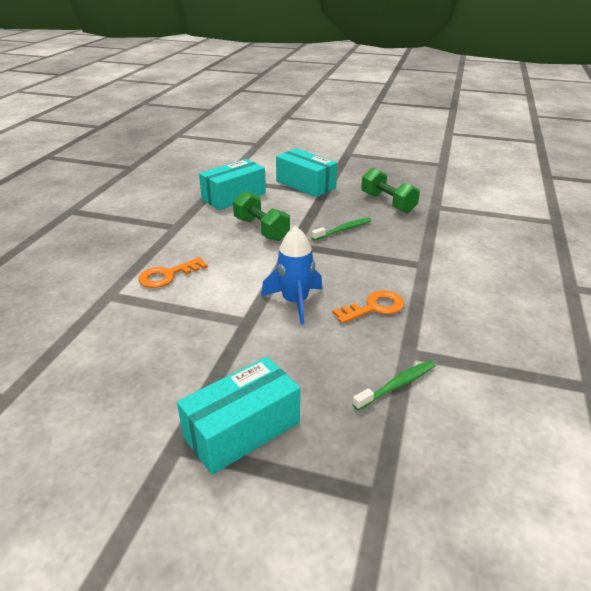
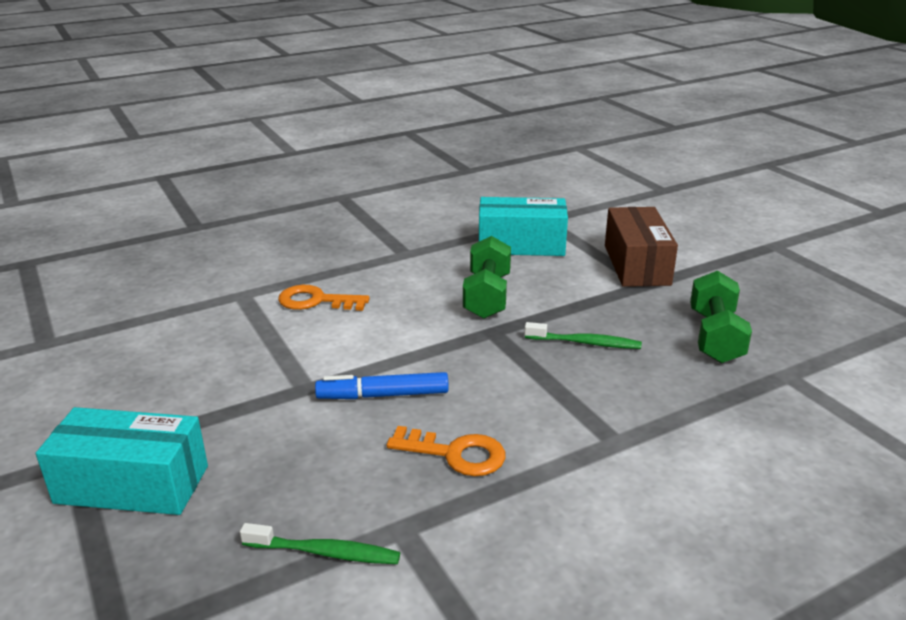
camera: 45 degrees right, 5 degrees down
blue rocket [261,226,323,325] -> blue marker [315,372,449,399]
turquoise box [276,148,337,197] -> brown box [605,207,678,287]

